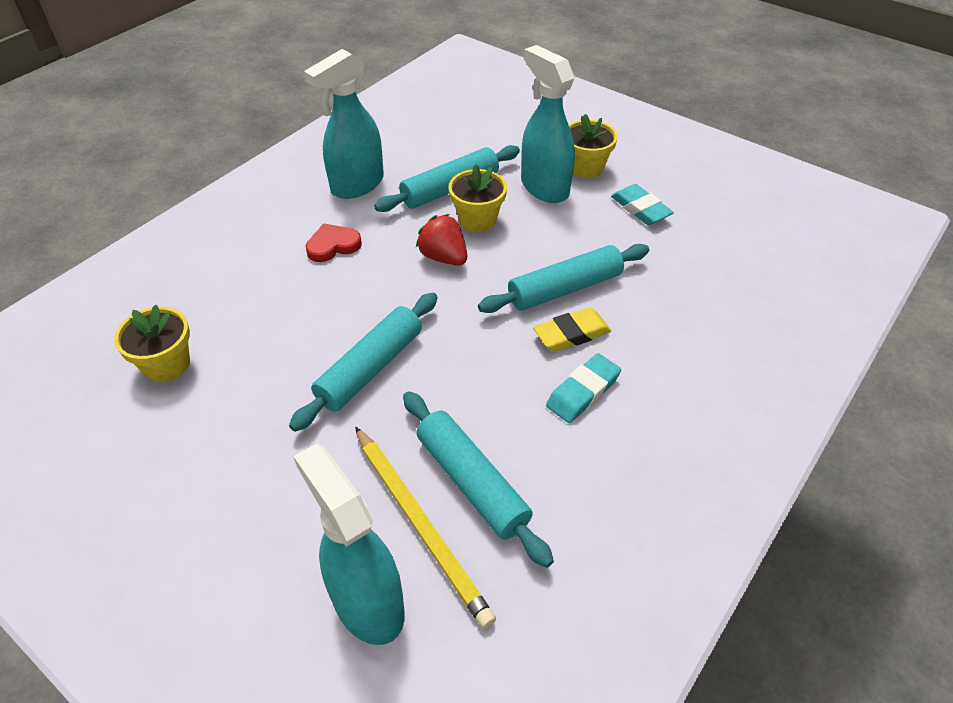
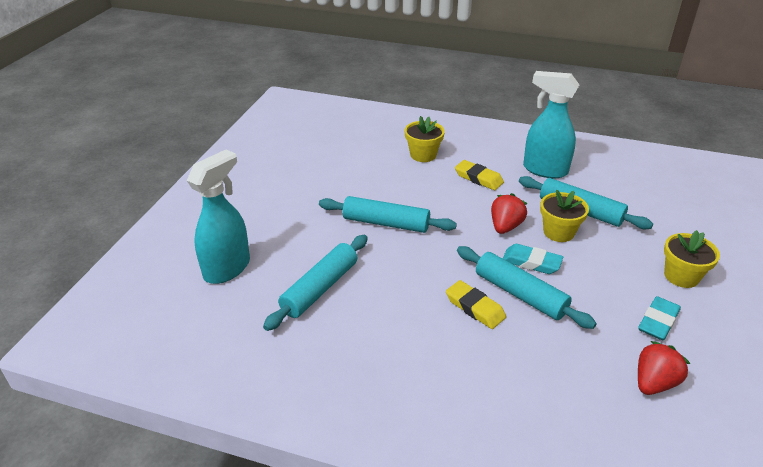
camera: 70 degrees right, 10 degrees down
yellow flower pot [114,305,190,382] -> yellow flower pot moved to [405,116,445,162]
red heart [306,223,362,262] -> yellow eraser [455,160,504,190]
yellow pencil [355,426,496,629] -> none
turquoise spray bottle [521,45,575,203] -> none
turquoise eraser [546,353,621,423] -> turquoise eraser moved to [502,244,563,274]
none -> red strawberry [638,341,690,395]

